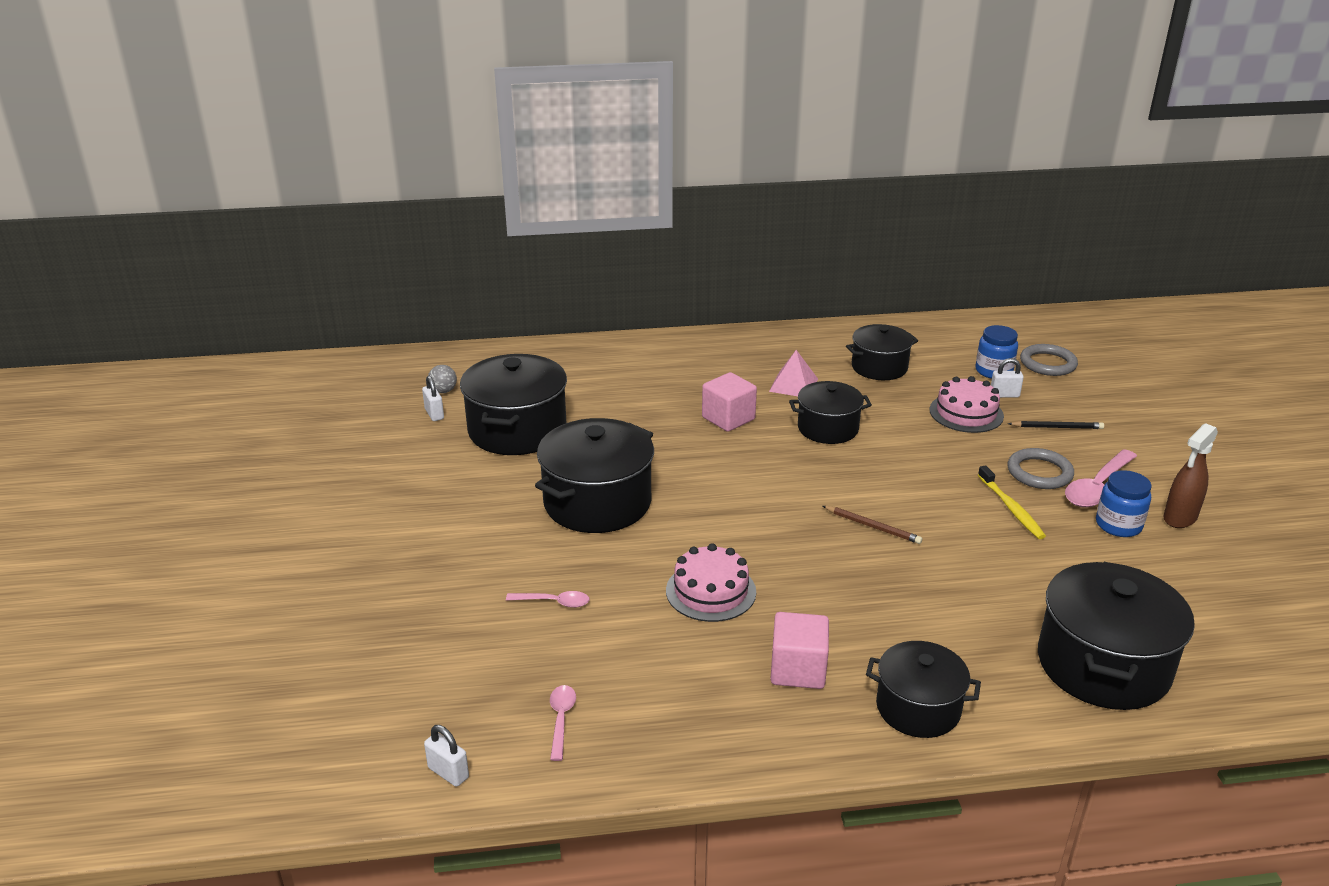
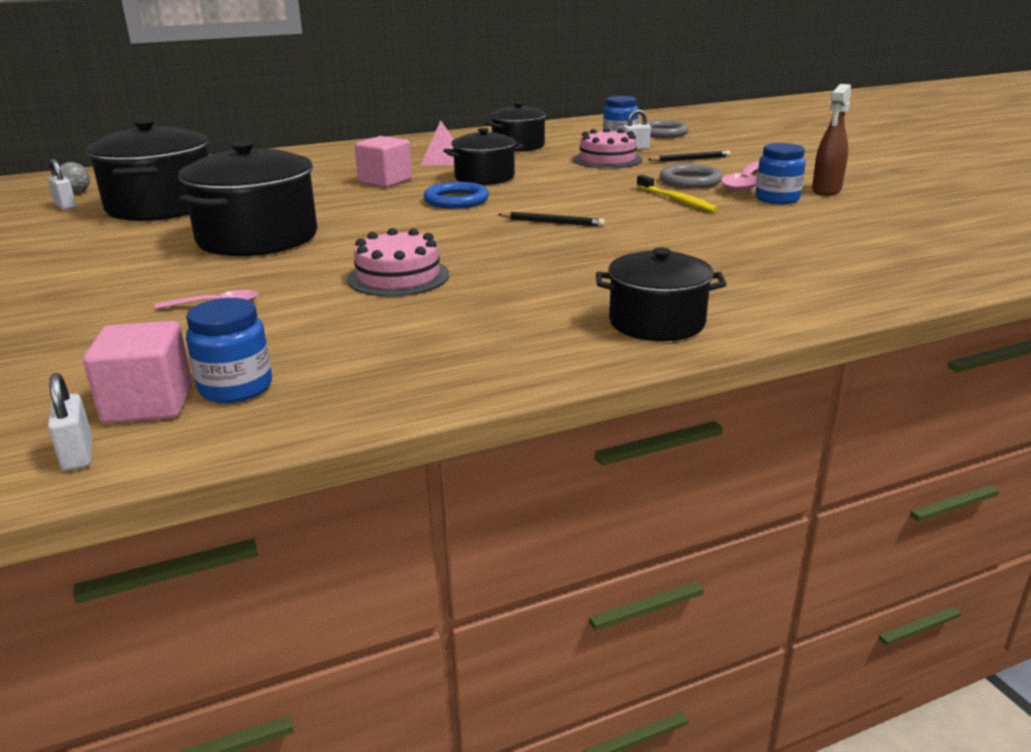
camera: 15 degrees left, 5 degrees down
white padlock [424,725,469,787] -> white padlock turned 45 degrees clockwise [48,373,92,471]
pink spoon [550,685,576,761] -> blue jar [186,298,272,403]
pink cube [771,612,829,689] -> pink cube moved to [83,321,192,424]
brown pencil [823,506,922,544] -> black pencil [497,212,605,227]
black pot [1038,561,1195,710] -> none
none -> blue ring [424,182,489,208]

